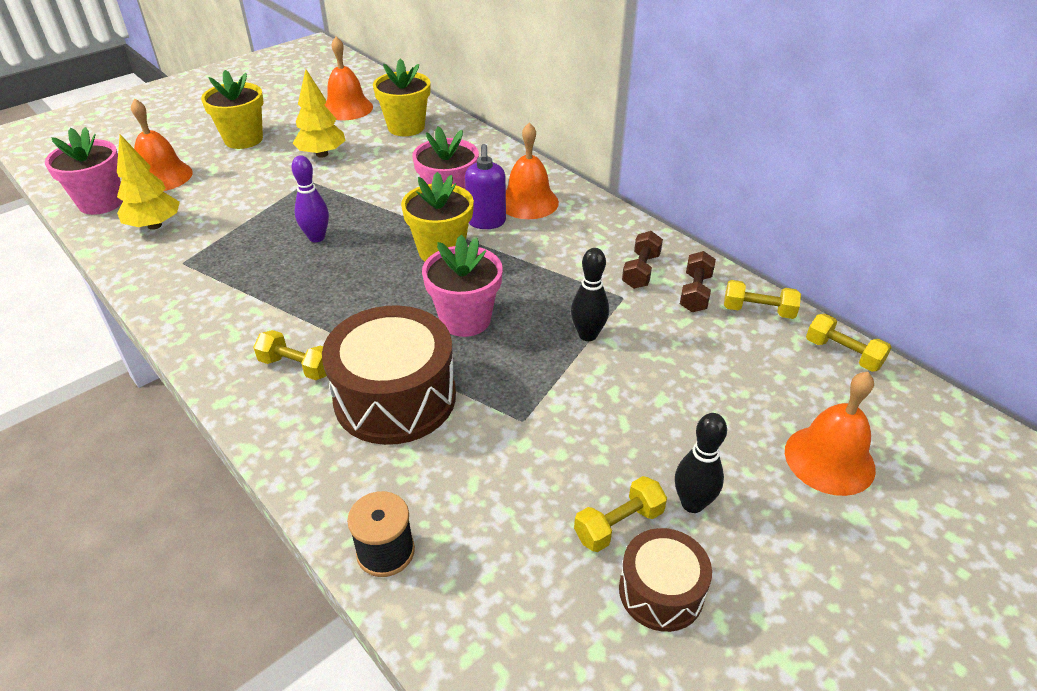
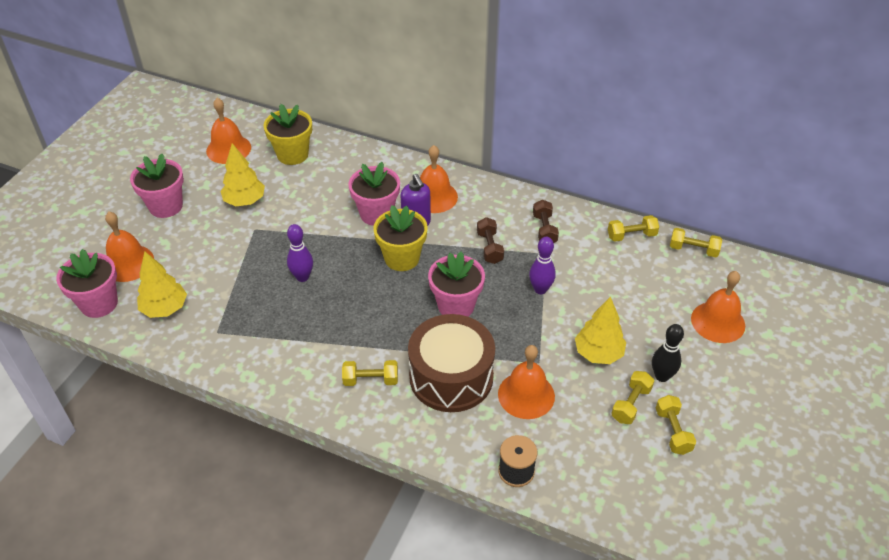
camera: 25 degrees left, 5 degrees up
yellow flower pot [201,70,264,149] -> pink flower pot [130,154,184,218]
black bowling pin [571,248,609,341] -> purple bowling pin [529,237,556,294]
brown drum [619,528,712,632] -> yellow dumbbell [656,395,696,455]
brown dumbbell [680,251,716,312] -> brown dumbbell moved to [477,217,504,264]
none -> orange bell [498,345,555,419]
none -> yellow tree [575,296,626,364]

